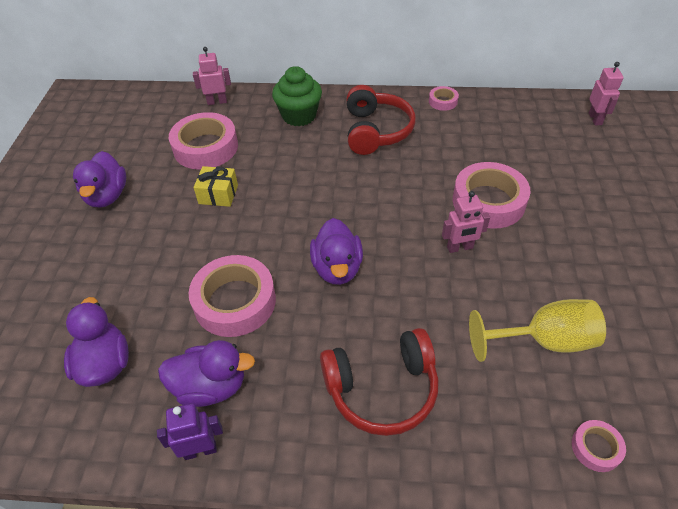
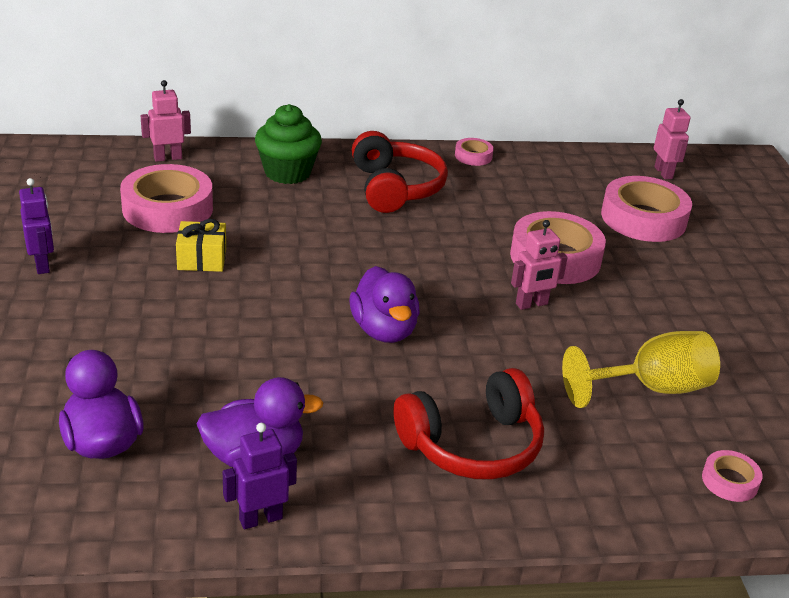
camera: 15 degrees left, 15 degrees down
purple duck [73,151,126,208] -> purple robot [19,178,54,274]
pink tape [189,255,276,337] -> pink tape moved to [601,176,692,242]

